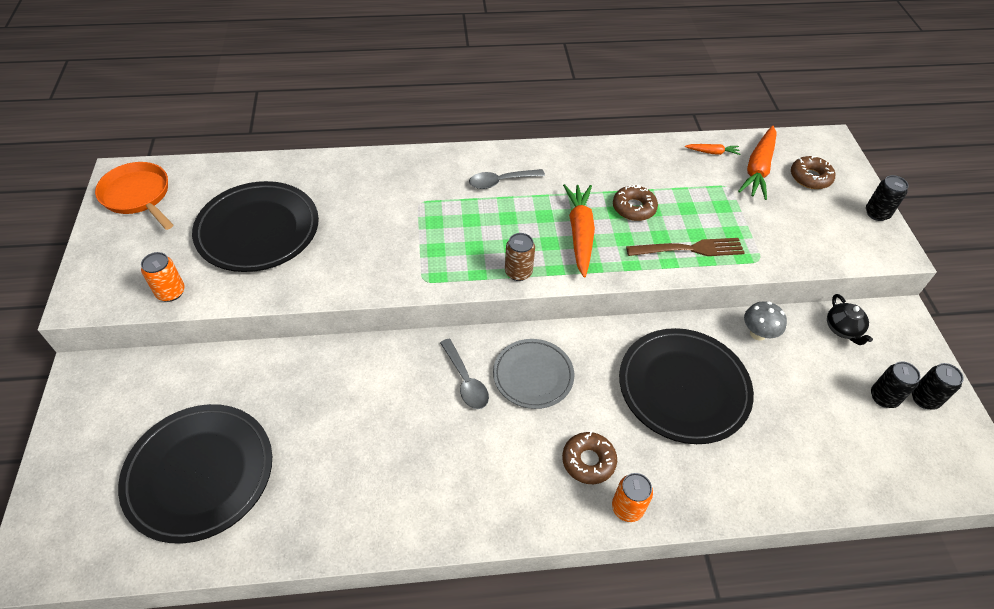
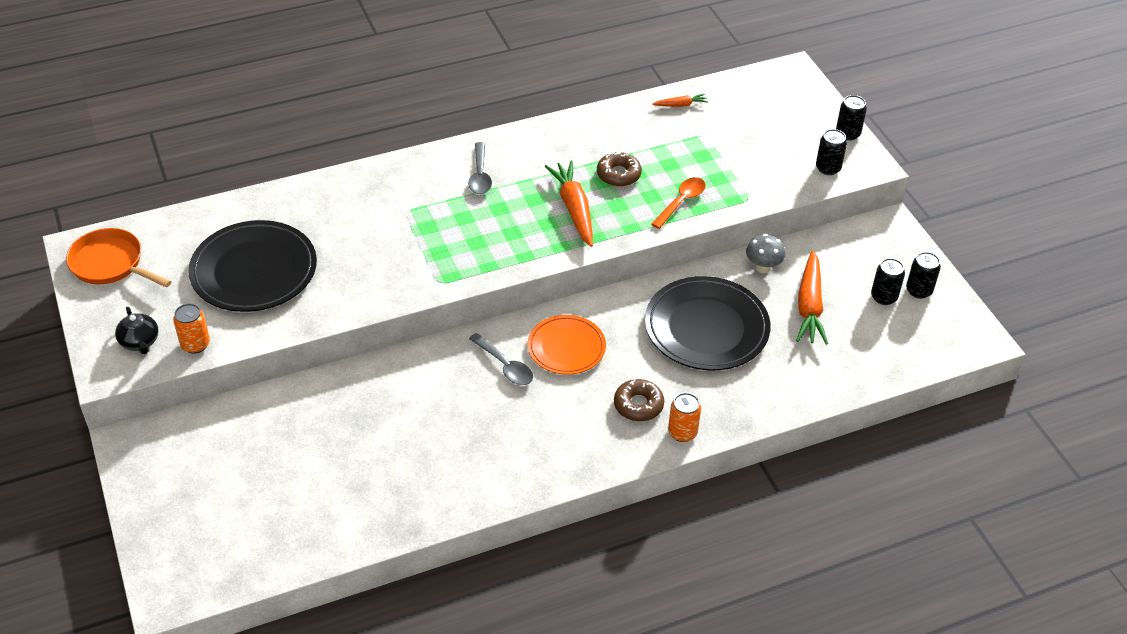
camera: 15 degrees left, 5 degrees down
black plate [118,404,272,544] -> none
grey spoon [469,169,545,189] -> grey spoon turned 60 degrees counterclockwise [468,142,492,194]
grey plate [493,339,574,409] -> orange plate [527,315,606,375]
brown can [505,233,535,281] -> none
brown fork [626,238,745,256] -> orange spoon [651,177,706,229]
orange carrot [738,125,776,200] -> orange carrot moved to [796,251,828,345]
brown donut [791,156,835,189] -> none
black teapot [827,294,873,345] -> black teapot moved to [115,307,159,354]
none -> black can [816,129,847,175]

